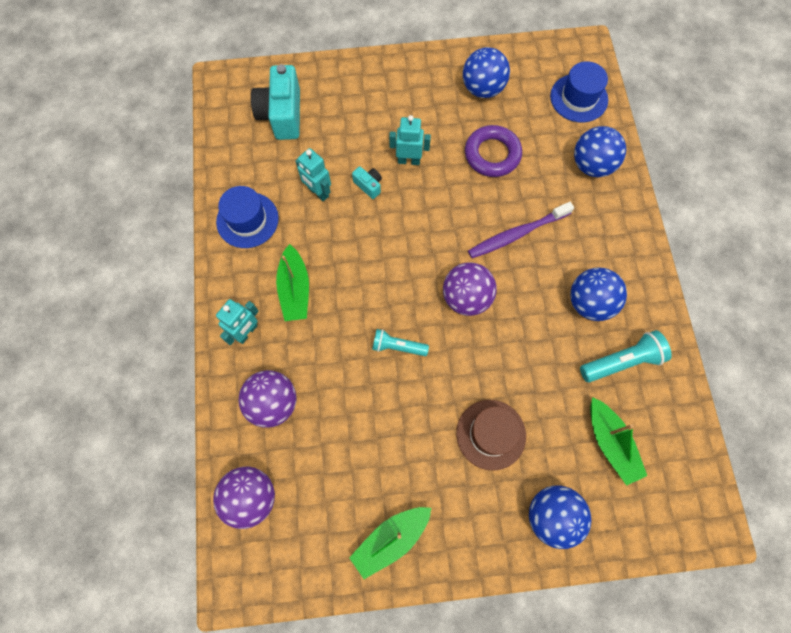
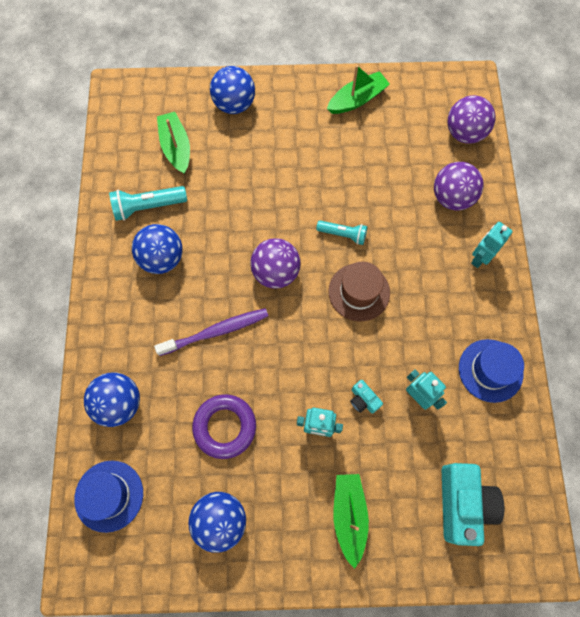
camera: 175 degrees left, 0 degrees up
green boat [276,244,309,321] -> green boat moved to [333,474,369,569]
brown hat [456,400,526,471] -> brown hat moved to [328,262,390,321]

